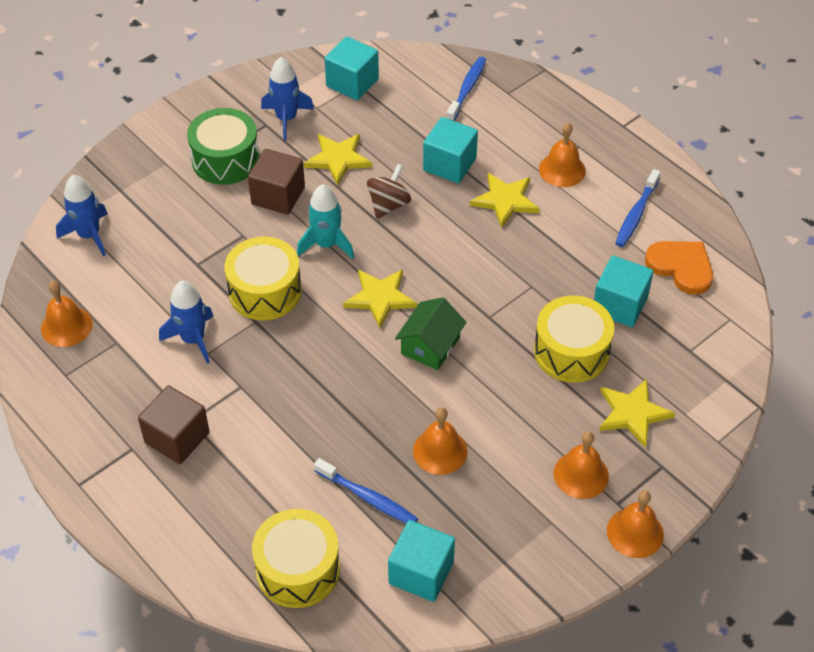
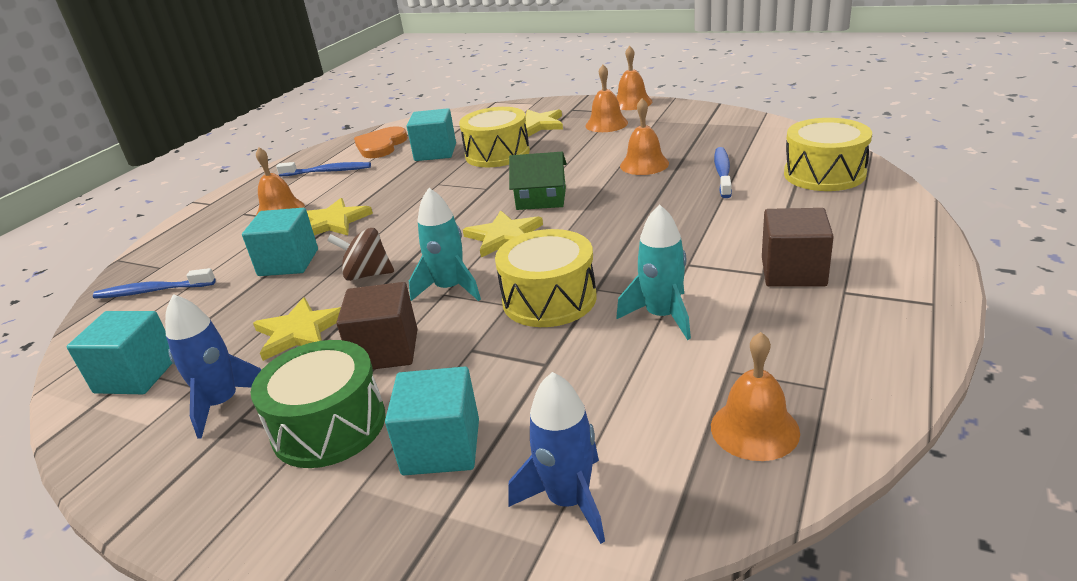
camera: 110 degrees left, 20 degrees down
blue rocket [159,281,214,364] -> turquoise rocket [616,204,691,340]
turquoise cube [388,520,455,602] -> turquoise cube moved to [385,367,479,475]

